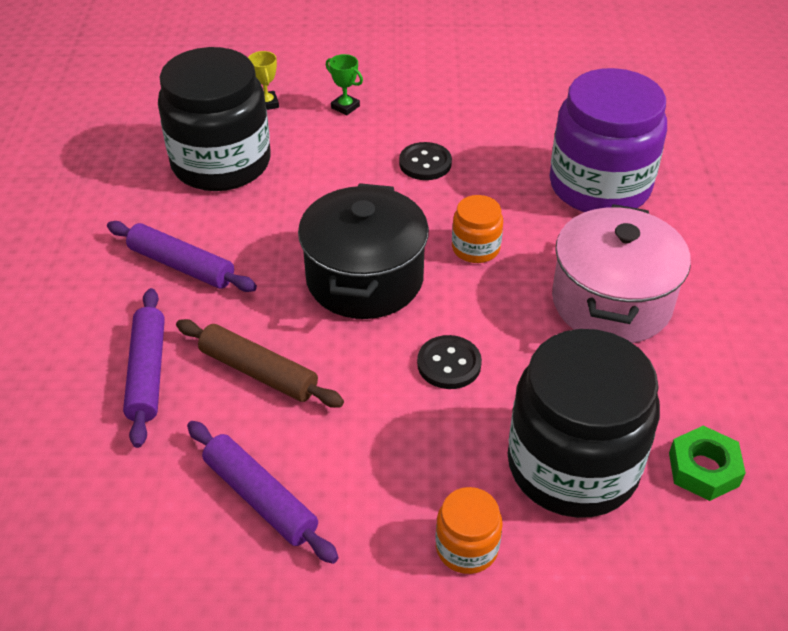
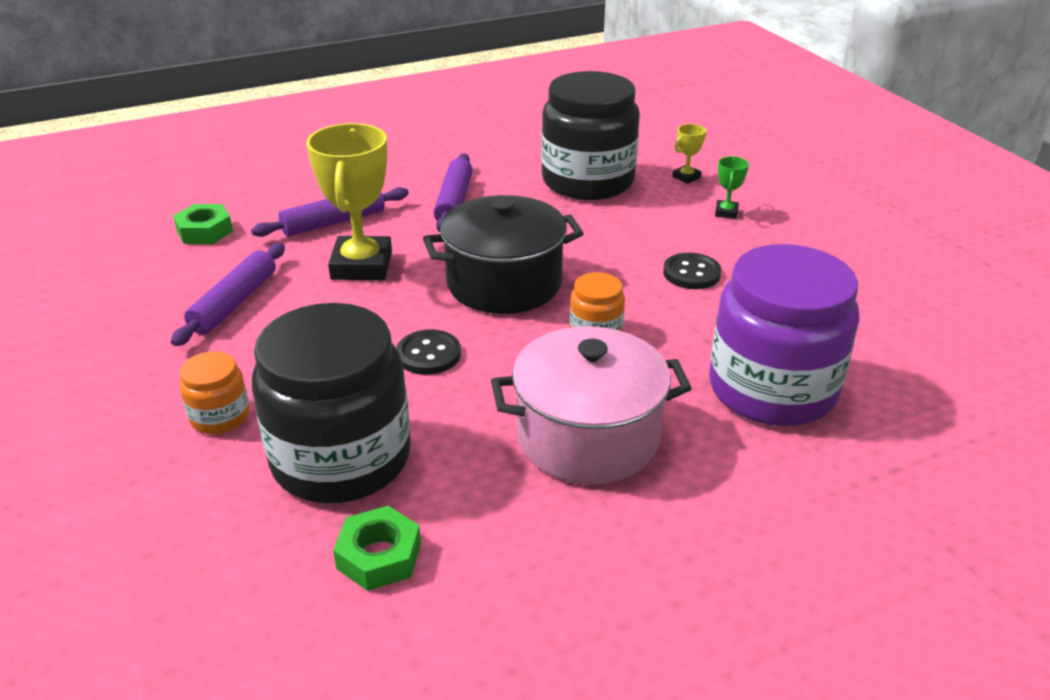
camera: 65 degrees right, 10 degrees down
brown rolling pin [176,319,344,408] -> yellow trophy [306,123,392,280]
none -> green nut [173,204,233,244]

